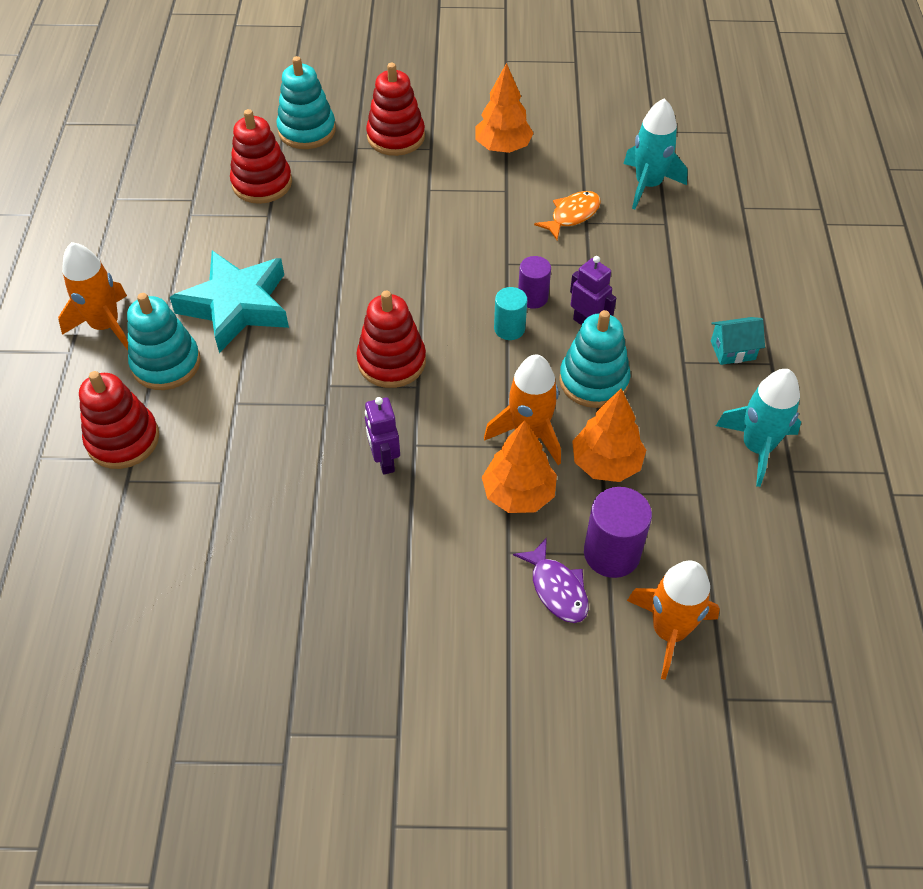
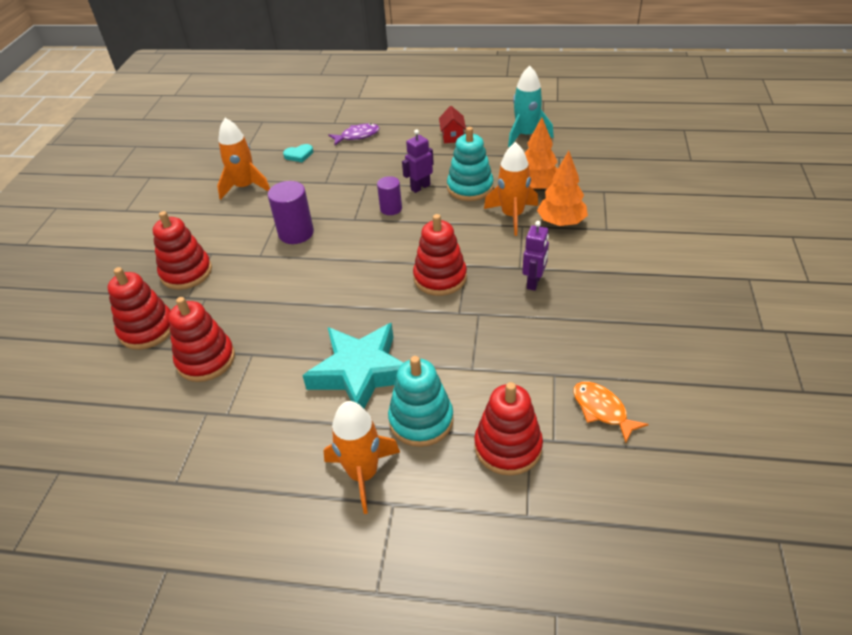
camera: 80 degrees left, 10 degrees down
turquoise stacking toy [277,56,336,149] -> red stacking toy [107,267,171,350]
purple robot [365,397,400,475] -> purple robot turned 60 degrees counterclockwise [522,221,549,291]
orange tree [475,63,533,153] -> none
turquoise cylinder [494,287,527,340] -> none
purple fish [513,538,589,623] -> purple fish moved to [328,123,380,146]
orange fish [534,191,601,240] -> orange fish moved to [573,381,649,443]
purple cylinder [584,487,652,578] -> purple cylinder moved to [268,181,314,244]
turquoise rocket [624,98,688,209] -> turquoise heart [283,144,313,162]
orange rocket [627,560,720,680] -> orange rocket moved to [217,118,270,200]
turquoise house [711,317,765,365] -> red house [439,106,466,143]

